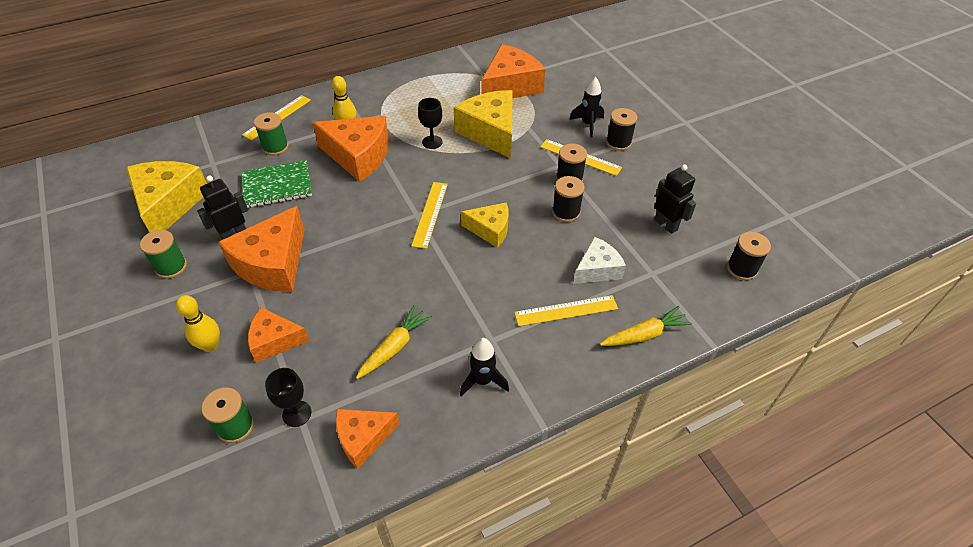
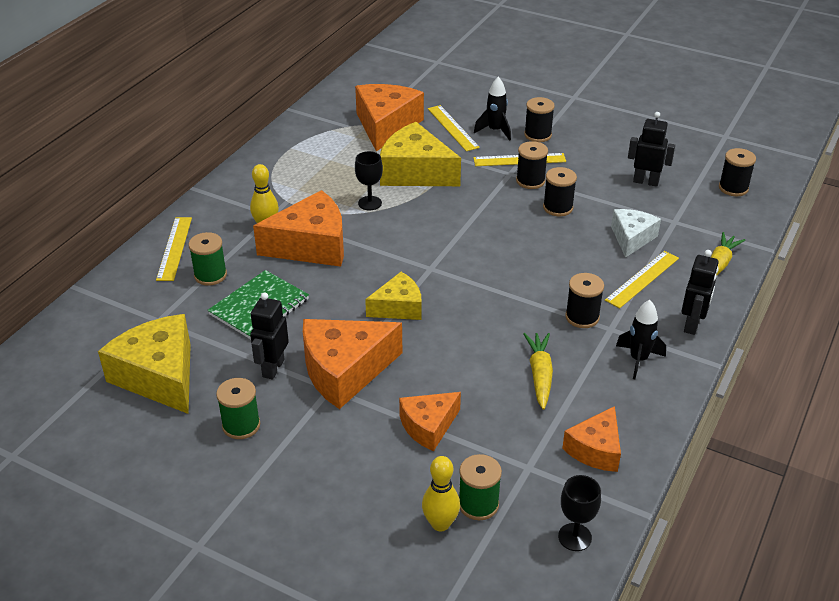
camera: 35 degrees left, 10 degrees down
yellow bowling pin [176,295,220,352] -> yellow bowling pin moved to [422,456,460,532]
orange cheese [218,206,305,292] -> orange cheese turned 75 degrees clockwise [303,319,402,409]
black goblet [265,368,311,427] -> black goblet moved to [558,475,601,551]
yellow ruler [411,182,448,249] -> yellow ruler moved to [428,105,480,151]
yellow cheese [461,202,508,248] -> yellow cheese moved to [365,272,421,320]
none -> black spool [565,273,604,328]
none -> black robot [682,250,719,335]

